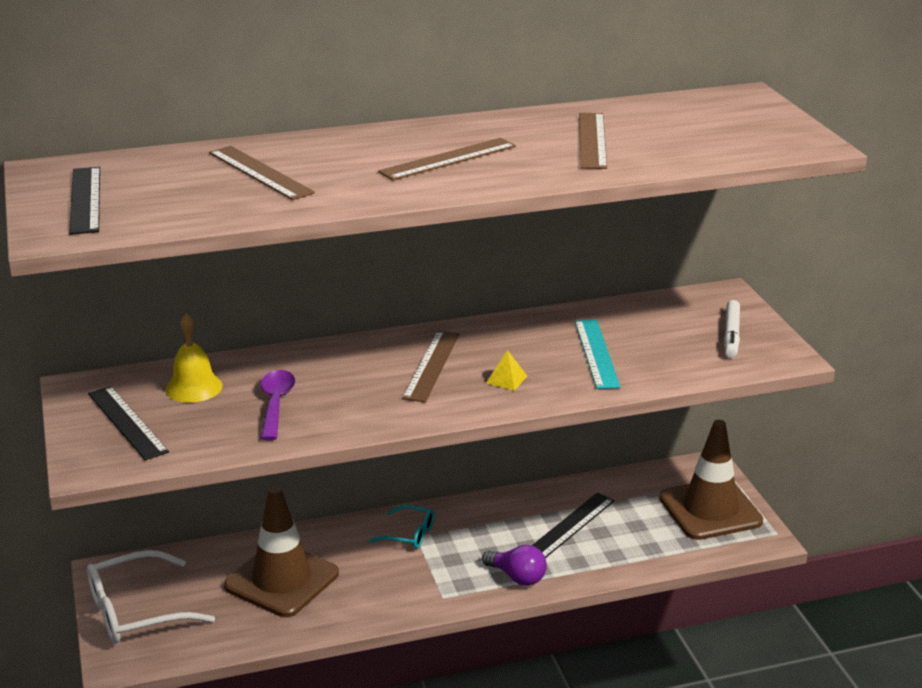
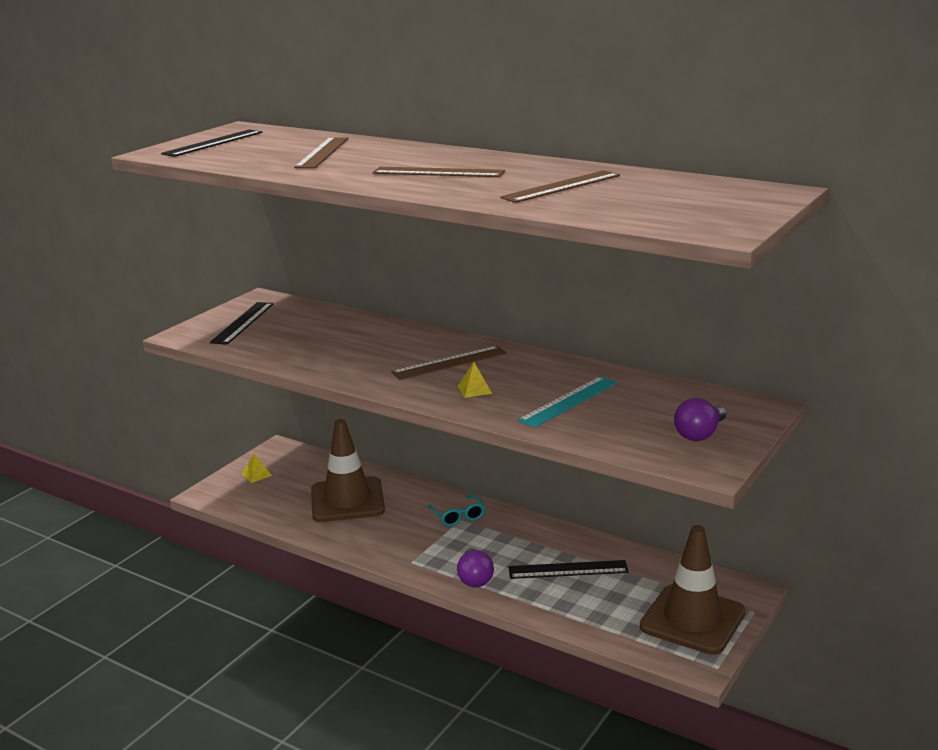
camera: 50 degrees right, 5 degrees down
white glasses [87,550,215,644] -> yellow pyramid [242,454,272,483]
yellow bell [165,314,223,403] -> none
purple spoon [261,370,295,440] -> none
white marker [724,300,740,358] -> purple light bulb [674,398,726,441]

